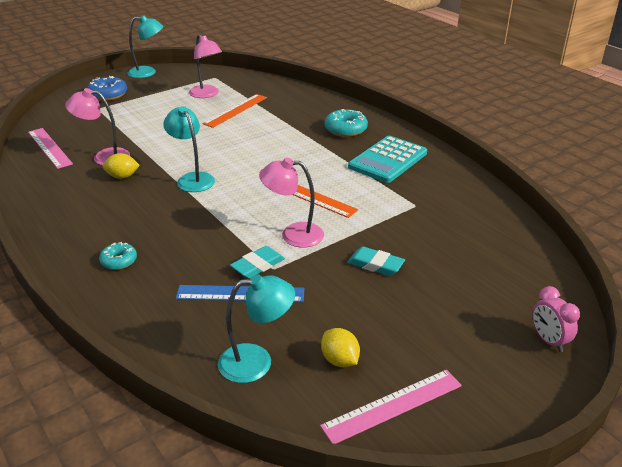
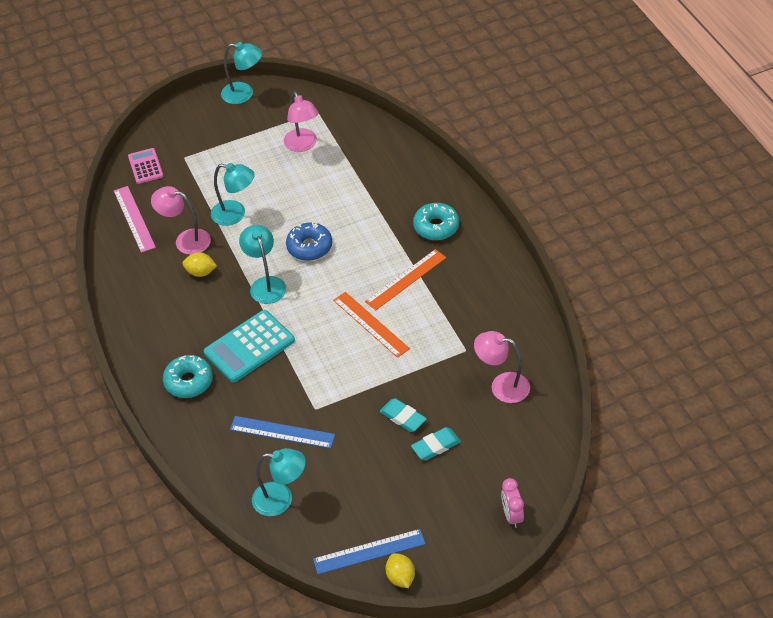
camera: 15 degrees right, 15 degrees up
blue donut [87,76,127,101] -> blue donut moved to [286,222,332,261]
turquoise donut [99,242,137,270] -> turquoise donut [163,355,213,398], size x1.59
orange ruler [202,94,267,128] -> orange ruler moved to [365,249,446,310]
turquoise eraser [230,246,285,279] -> turquoise eraser moved to [411,427,461,460]
pink lamp [259,158,324,248] -> pink lamp moved to [474,331,530,403]
pink ruler [320,369,462,444] -> blue ruler [313,529,426,574]
yellow lemon [321,328,360,367] -> yellow lemon moved to [386,553,415,588]
turquoise calculator [348,136,427,183] -> turquoise calculator moved to [204,310,295,382]
none -> pink calculator [128,148,163,184]
none -> turquoise lamp [211,163,255,226]

